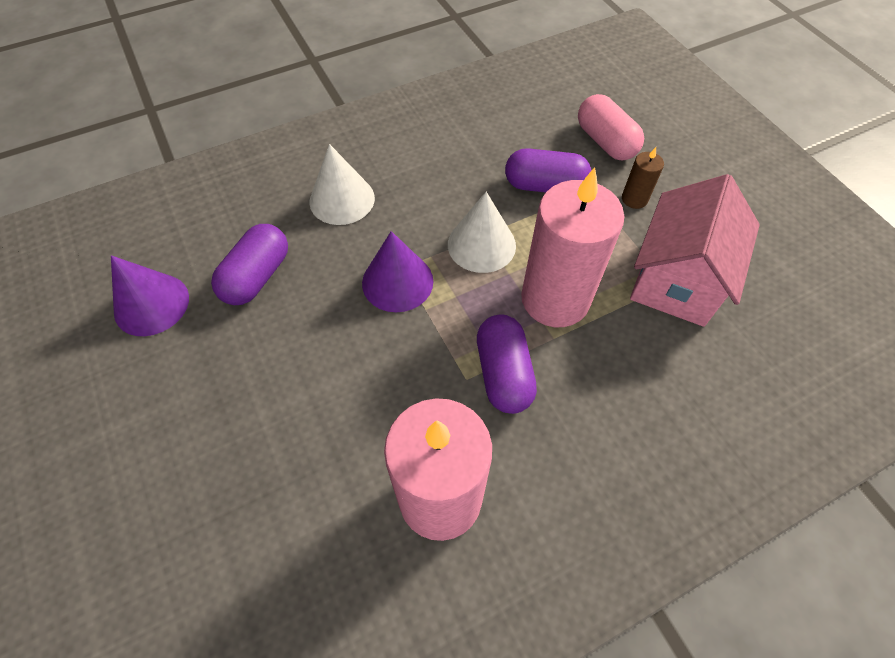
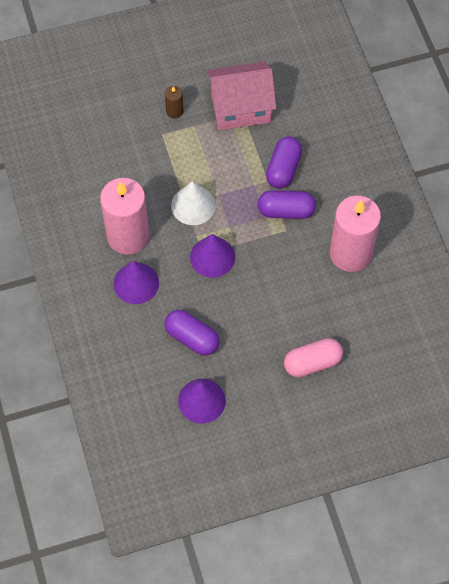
camera: 80 degrees left, 5 degrees up
white cone [309,144,375,225] -> purple cone [113,261,159,304]
purple capsule [505,148,592,193] -> purple capsule moved to [266,136,302,189]
pink candle [521,167,625,327] -> pink candle moved to [100,178,149,254]
pink capsule [578,94,644,160] -> pink capsule moved to [284,338,343,378]
pink house [630,174,760,327] -> pink house turned 45 degrees counterclockwise [207,61,277,130]

